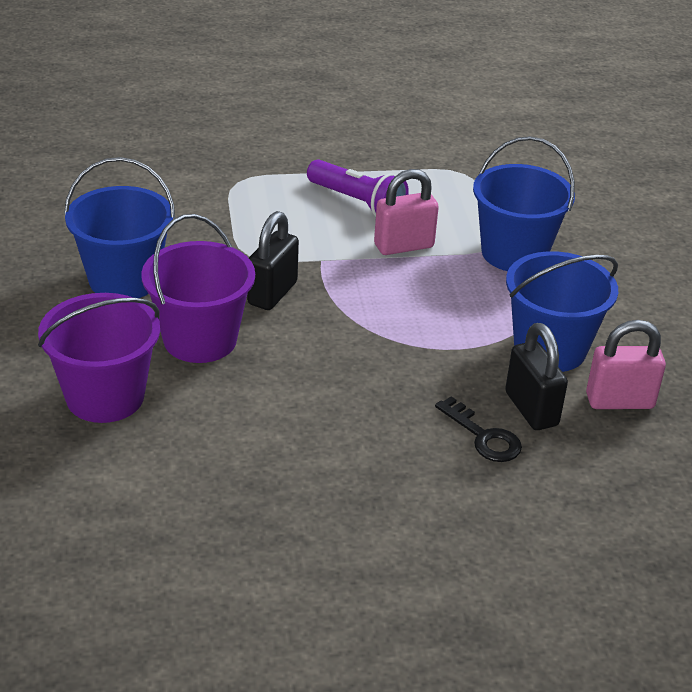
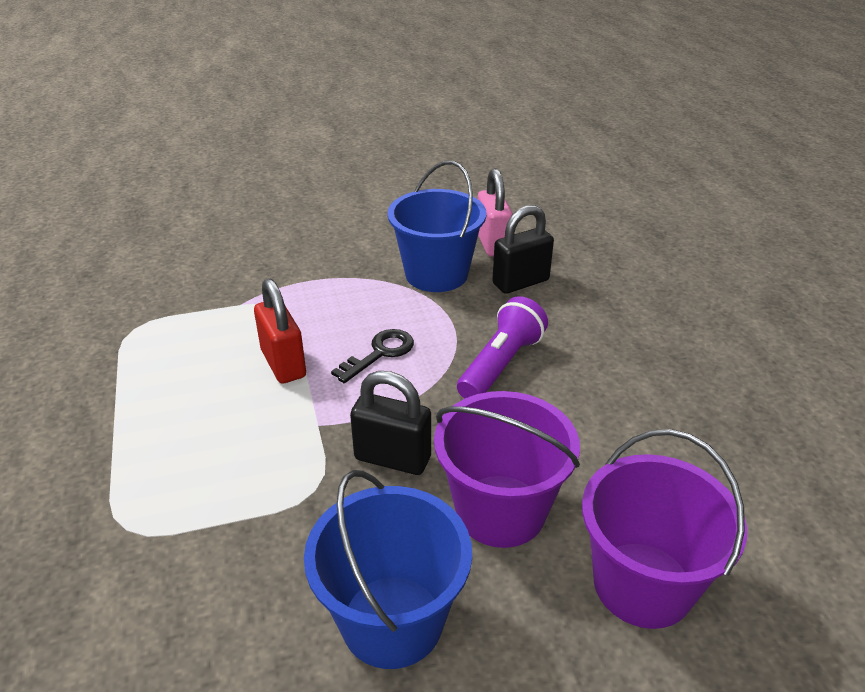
camera: 95 degrees left, 0 degrees up
purple flashlight [307,159,409,217] -> purple flashlight moved to [457,296,548,399]
pink padlock [374,169,439,255] -> red padlock [254,279,306,384]
black key [435,396,522,462] -> black key moved to [331,329,414,383]
blue bucket [473,136,575,271] -> none

